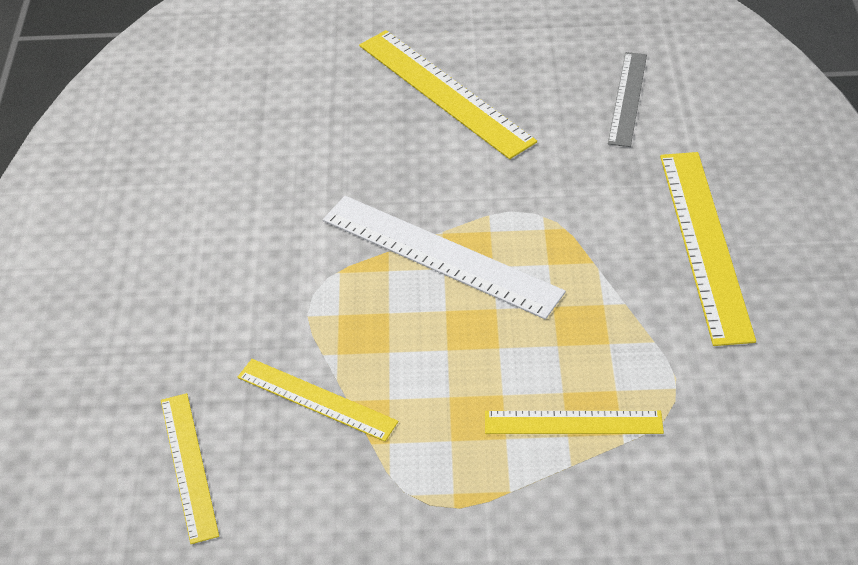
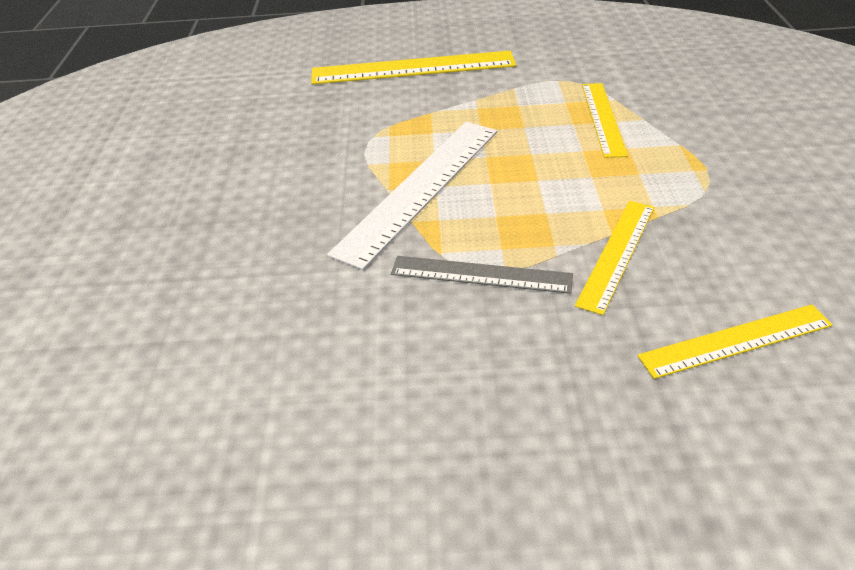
camera: 90 degrees left, 5 degrees down
yellow ruler [359,30,537,159] -> none
grey ruler [608,52,647,147] -> grey ruler moved to [391,256,573,294]

